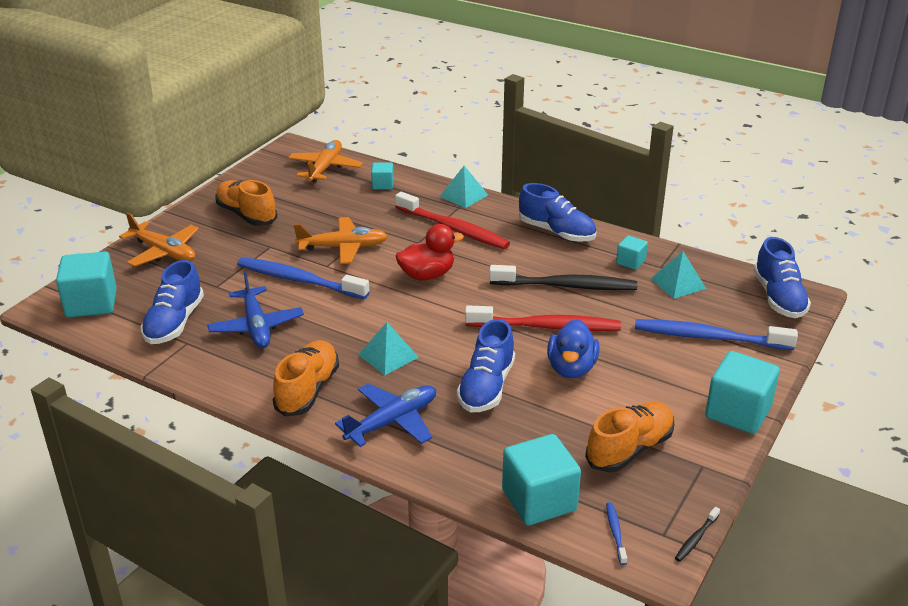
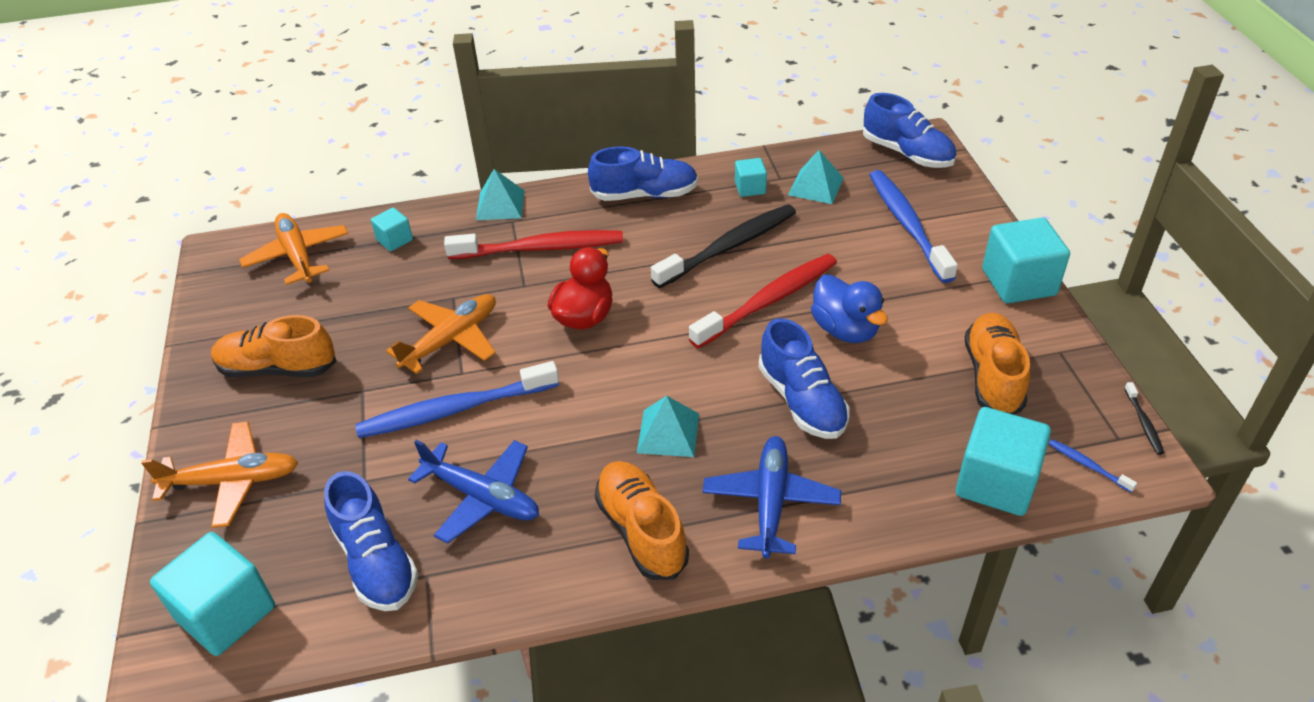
camera: 40 degrees left, 10 degrees up
blue toothbrush [635,319,798,350] -> blue toothbrush turned 105 degrees clockwise [869,170,958,283]

